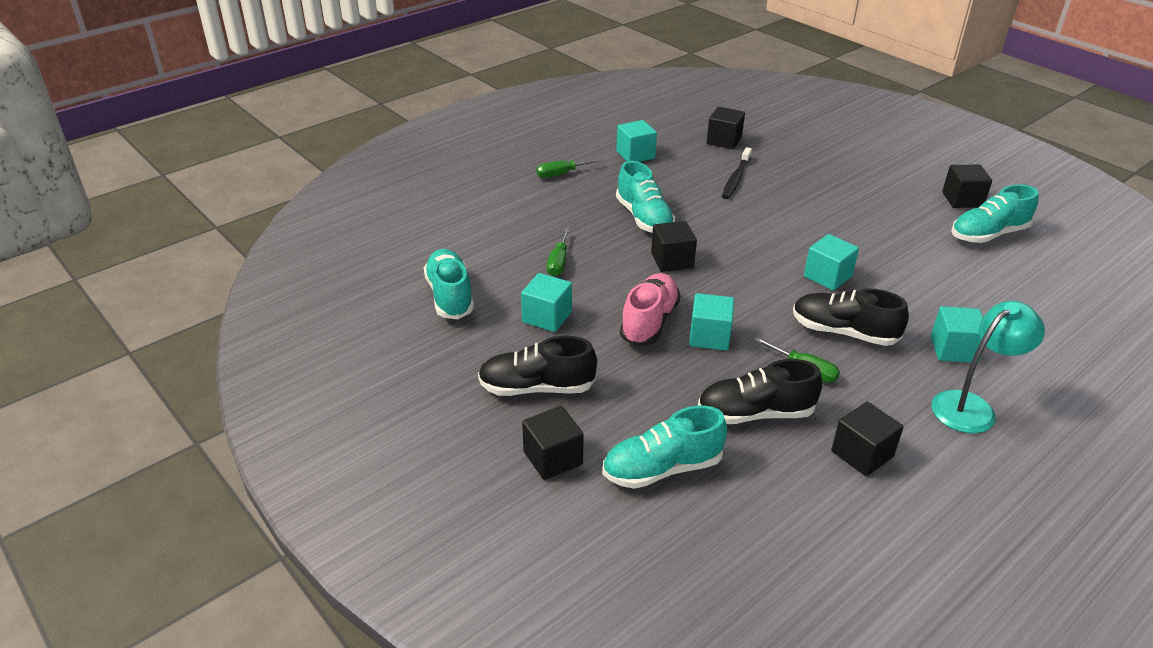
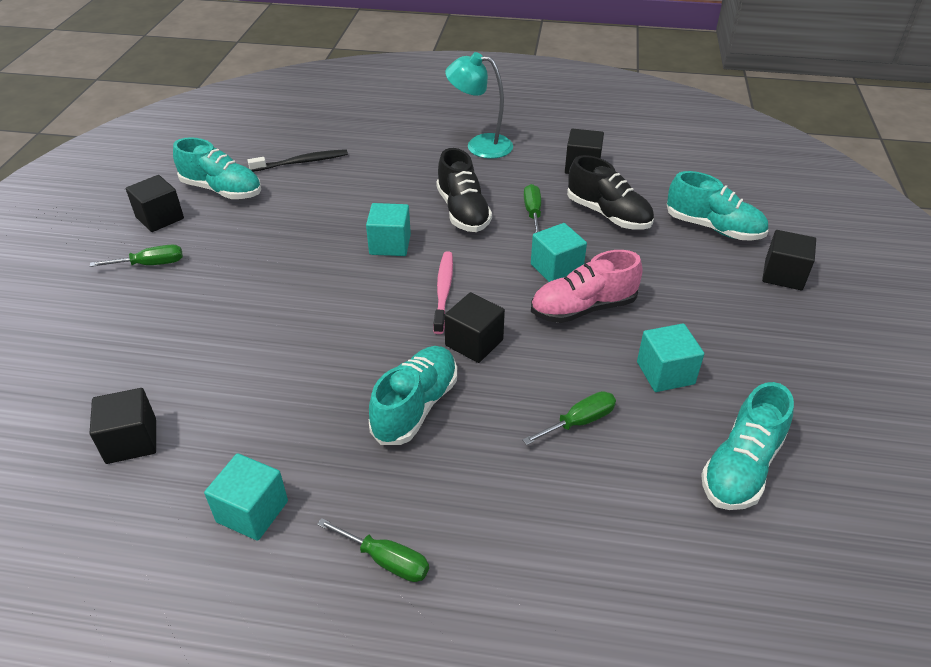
camera: 130 degrees left, 5 degrees up
black shoe [478,336,597,396] -> none
black toothbrush [722,147,752,199] -> black toothbrush moved to [247,149,348,172]
turquoise cube [931,306,983,363] -> none
none -> green screwdriver [90,245,183,267]
none -> pink toothbrush [433,251,453,334]

